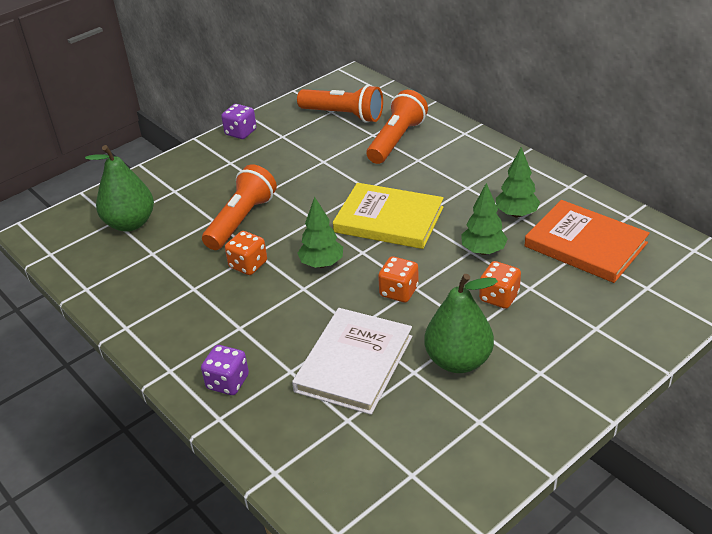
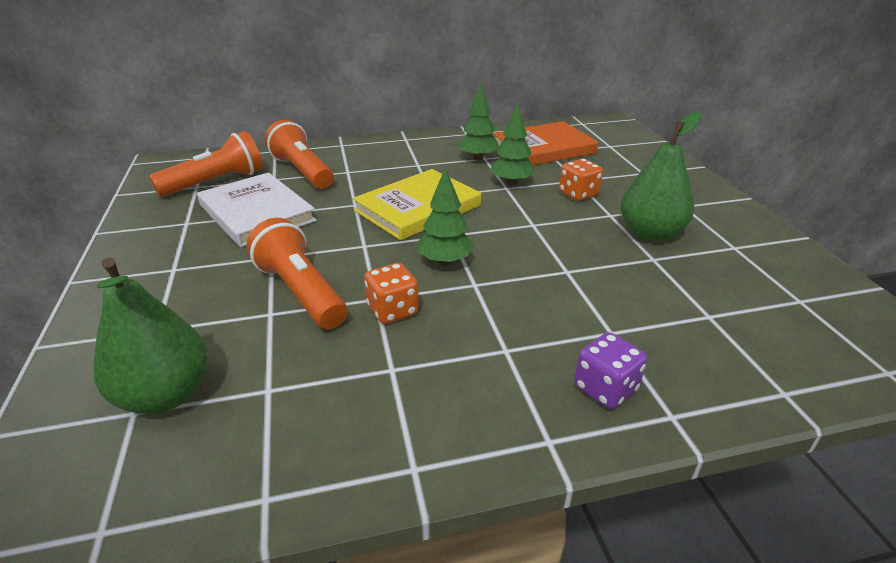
camera: 65 degrees left, 5 degrees down
purple dice [221,104,256,139] -> none
white book [292,308,412,415] -> white book moved to [197,172,316,247]
orange dice [378,256,419,302] -> none

